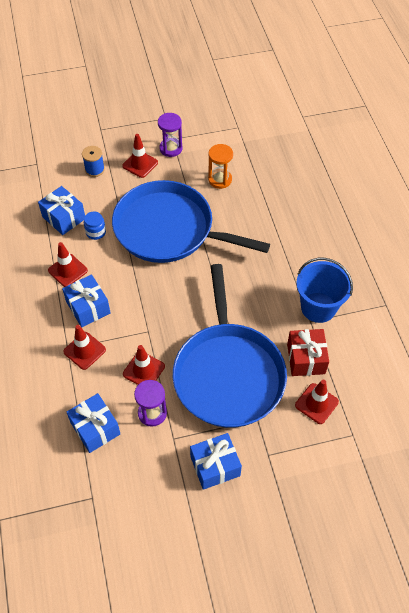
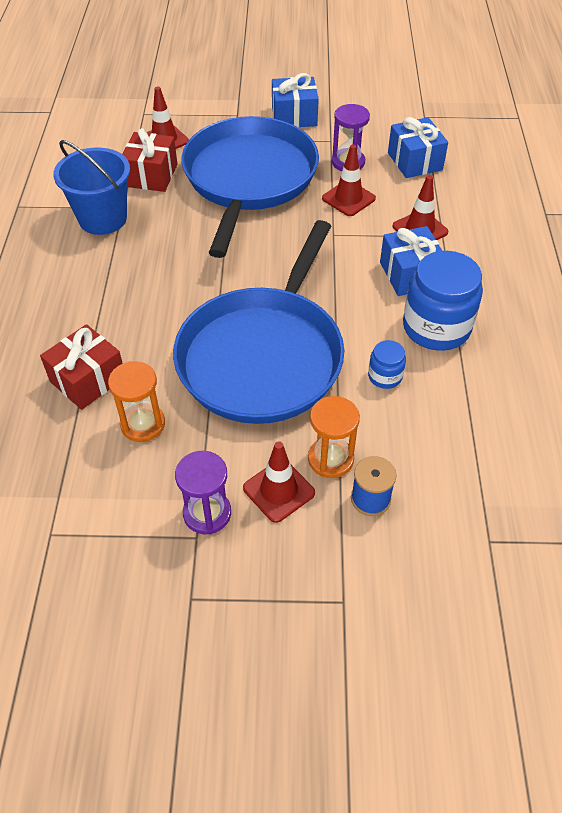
camera: 165 degrees left, 5 degrees down
blue gift [38,186,85,235] -> none
red traffic cone [48,242,88,287] -> blue jar [403,251,483,351]
blue pan [112,180,270,263] -> blue pan turned 75 degrees clockwise [173,220,344,424]
none -> red gift [40,324,123,410]
none -> orange hourglass [308,396,360,478]

